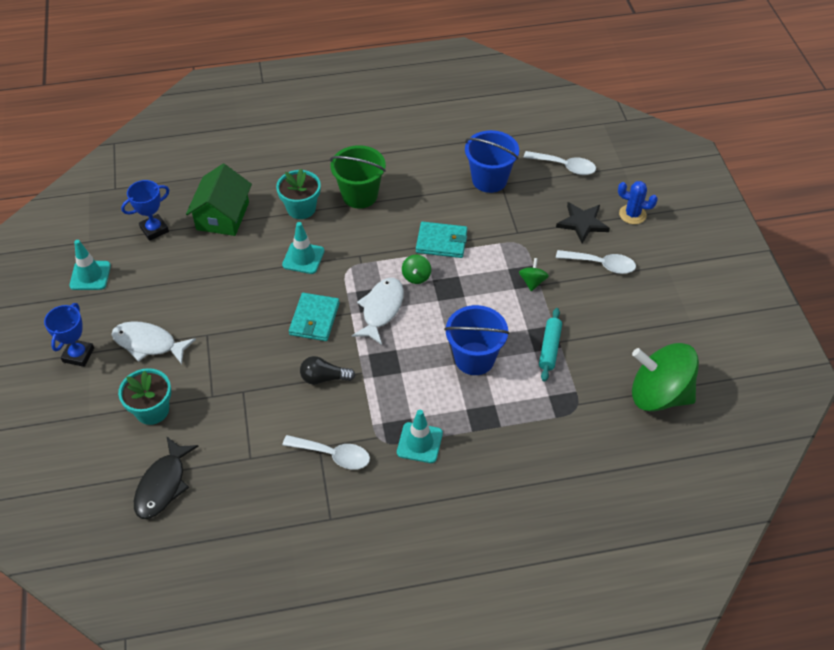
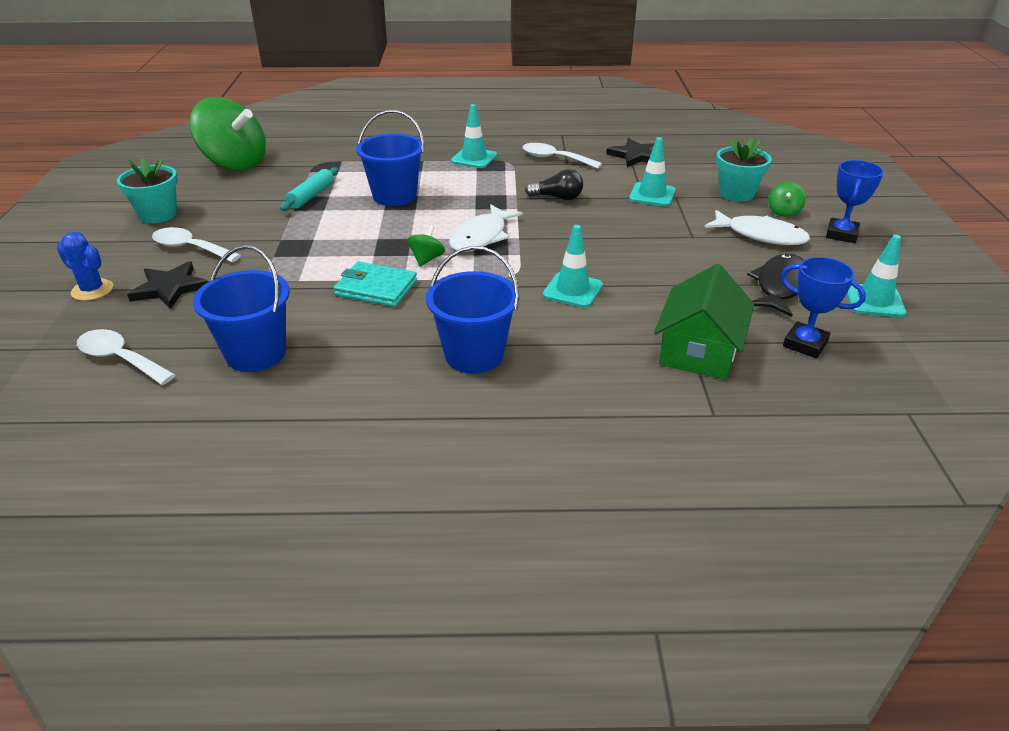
camera: 170 degrees left, 15 degrees down
blue trophy [121,180,169,241] -> blue trophy turned 60 degrees clockwise [781,257,866,358]
black fish [134,437,199,519] -> black fish moved to [747,254,804,317]
turquoise flower pot [276,169,321,219] -> turquoise flower pot moved to [117,158,178,223]
turquoise wallet [289,293,340,341] -> none
green bucket [330,145,386,209] -> blue bucket [426,246,519,374]
green spinning top [519,258,549,291] -> green spinning top moved to [768,182,806,217]
none -> black star [606,138,655,167]
none -> turquoise traffic cone [629,137,675,206]

